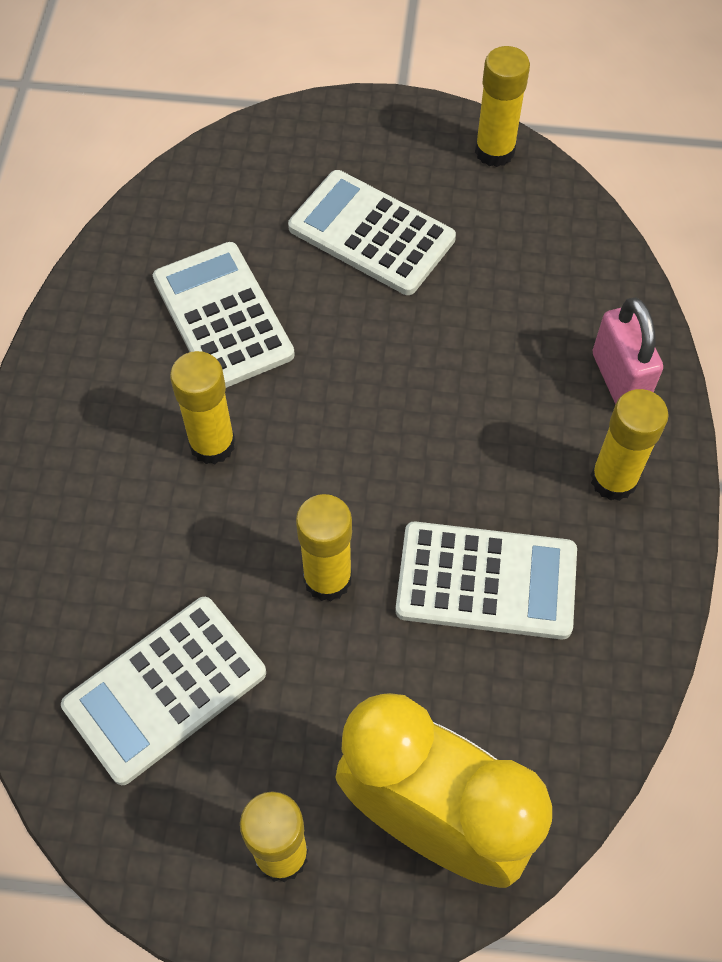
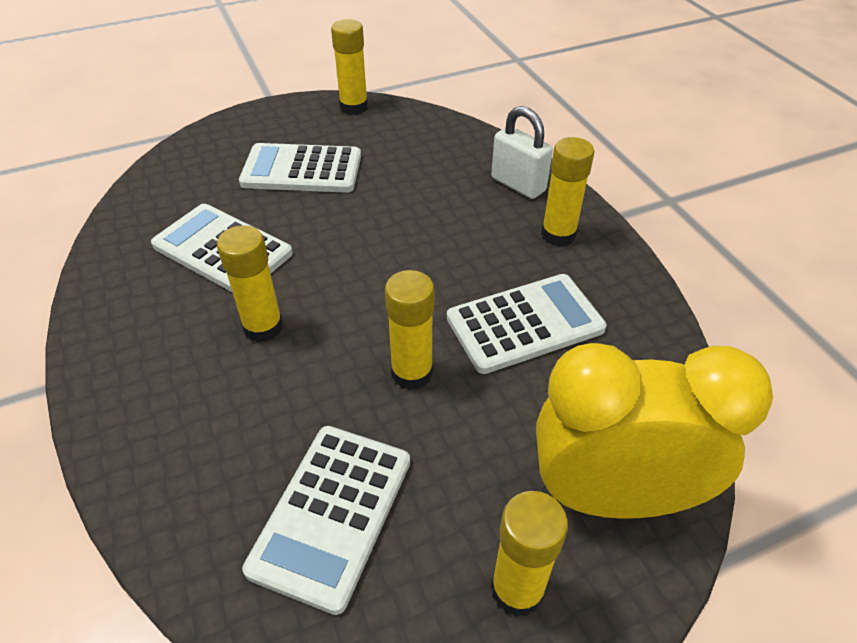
camera: 30 degrees left, 15 degrees down
pink padlock [593,297,663,405] -> white padlock [491,106,553,199]

